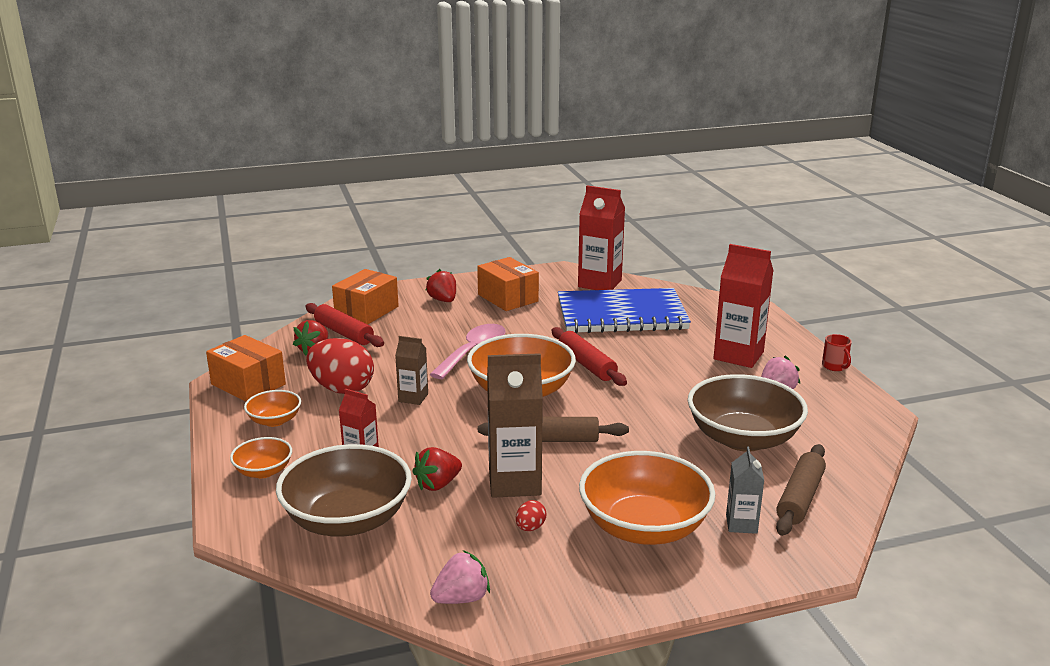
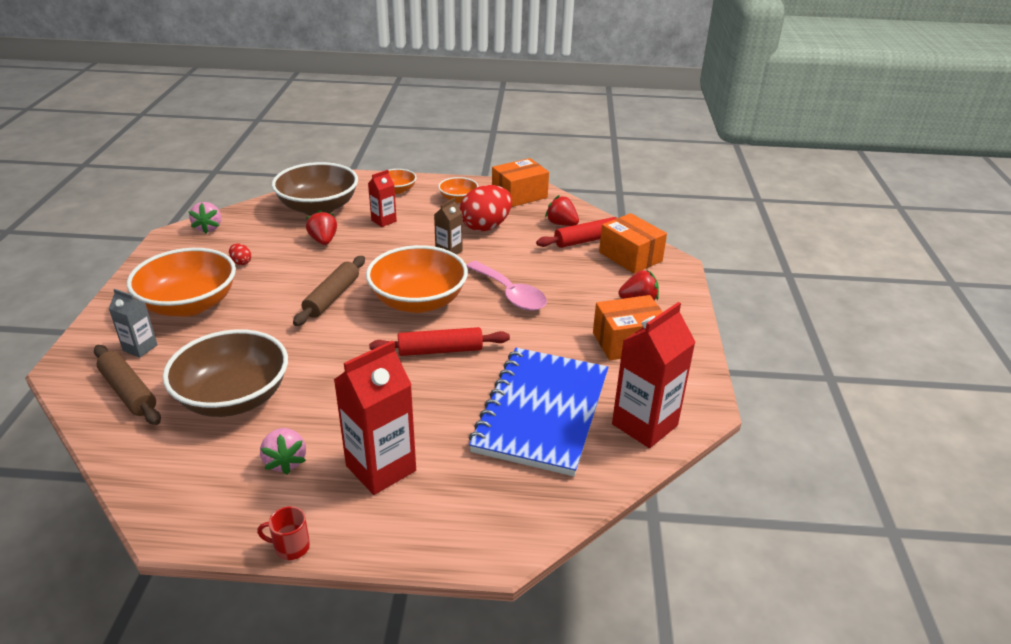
camera: 110 degrees right, 10 degrees up
brown carton [487,353,543,498] -> none

